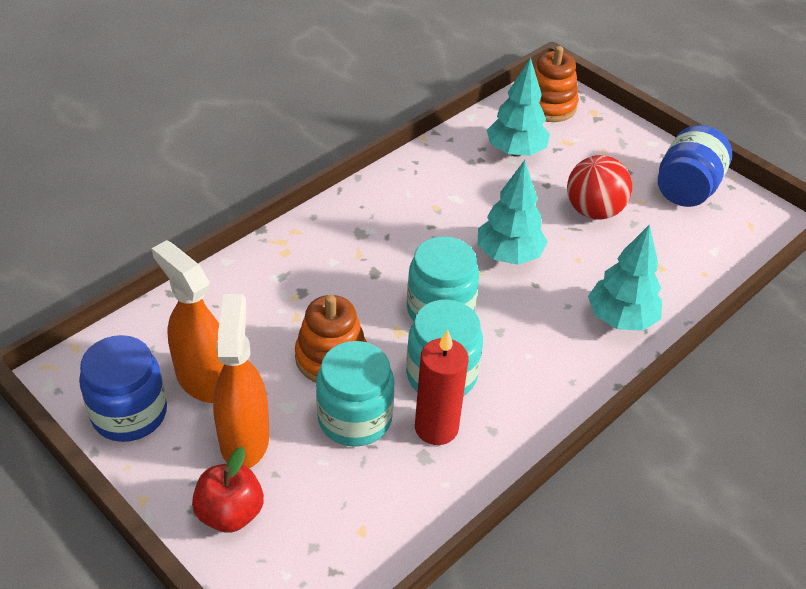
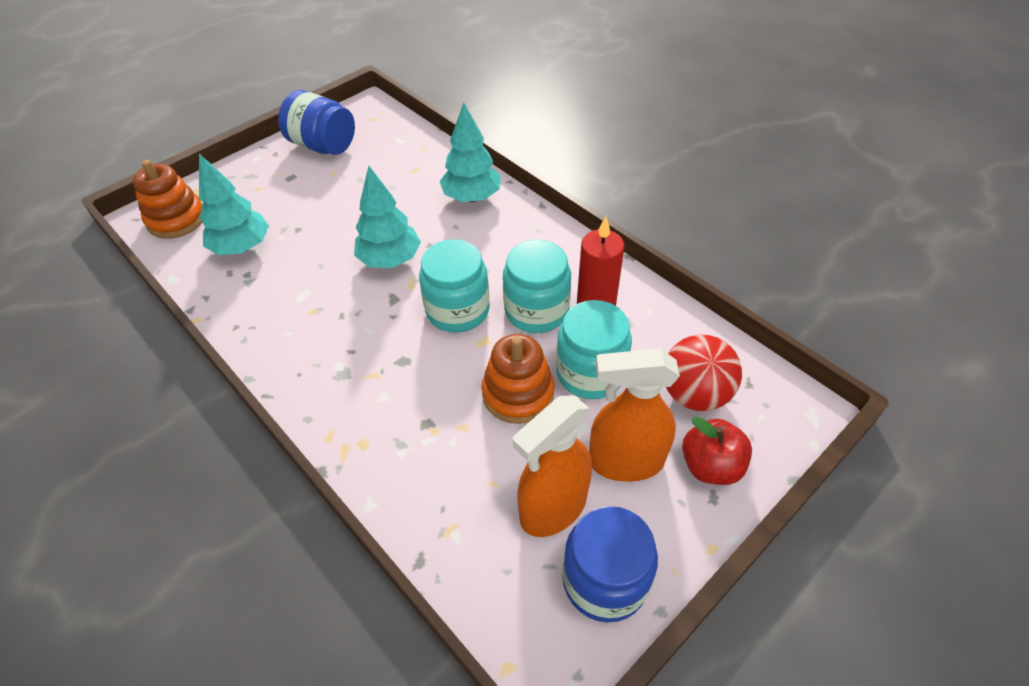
camera: 85 degrees left, 5 degrees up
red ball [567,155,632,220] -> red ball moved to [666,335,742,411]

